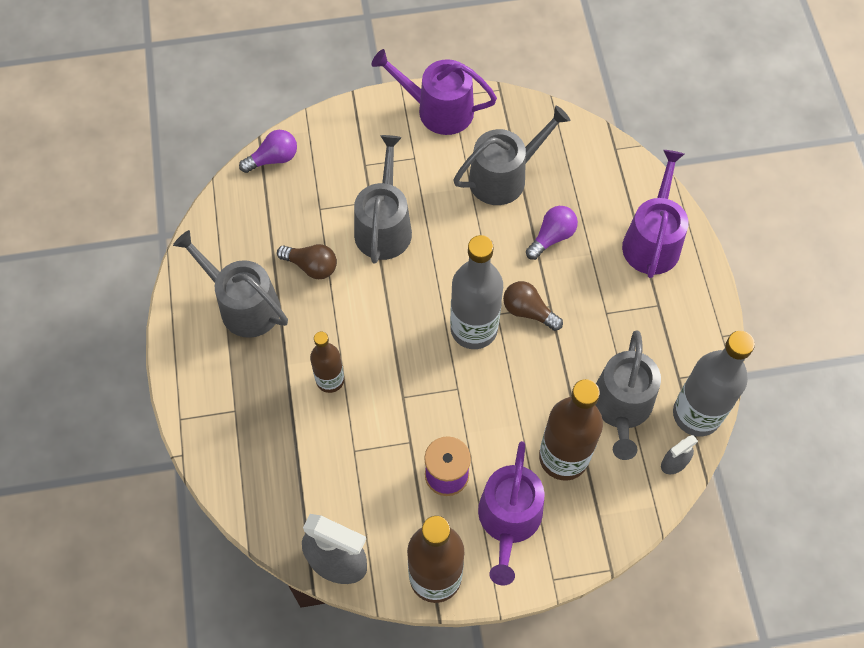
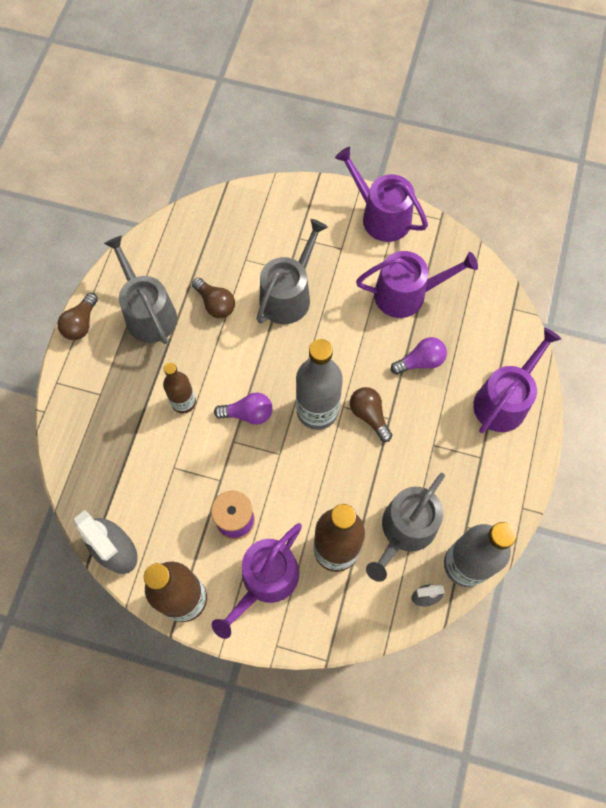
camera: 25 degrees right, 5 degrees up
purple light bulb [239,130,297,173] -> purple light bulb moved to [214,393,273,425]
grey watering can [453,106,570,205] -> purple watering can [356,251,478,318]
none -> brown light bulb [57,293,98,340]

